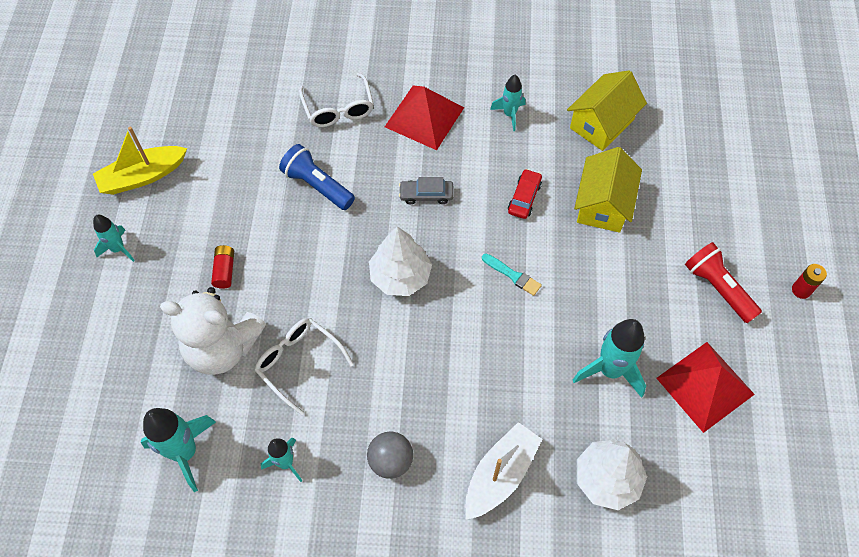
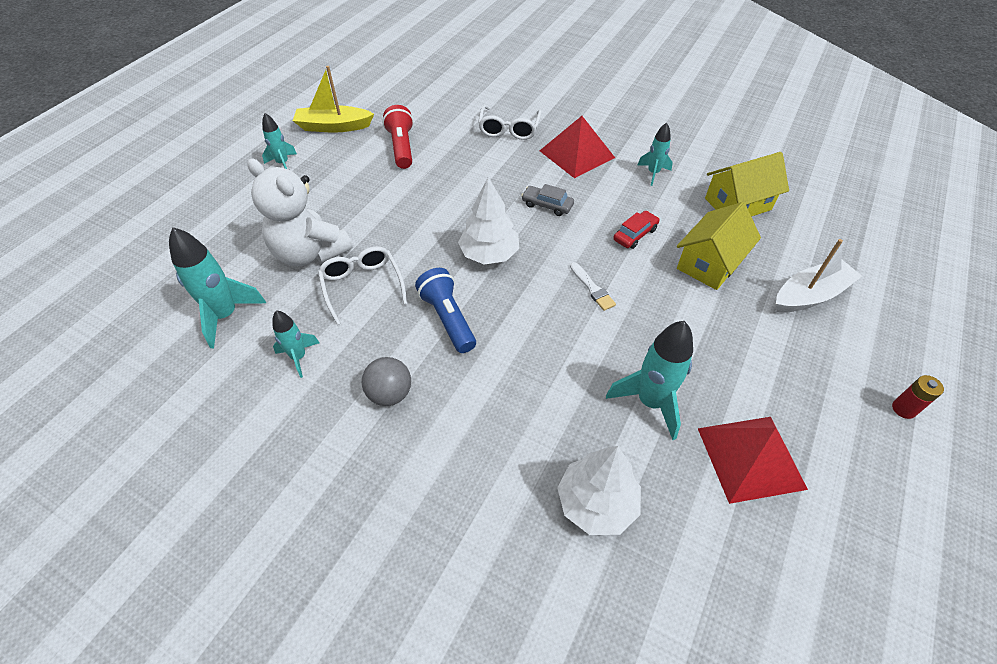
camera: 25 degrees right, 10 degrees down
red battery [211,245,234,289] -> none
blue flashlight [279,144,355,210] -> blue flashlight moved to [415,268,476,353]
white boat [464,422,542,520] -> white boat moved to [776,239,862,313]
turquoise brush [482,254,542,296] -> white brush [570,262,616,311]
red flashlight [685,242,762,323] -> red flashlight moved to [383,105,414,169]

